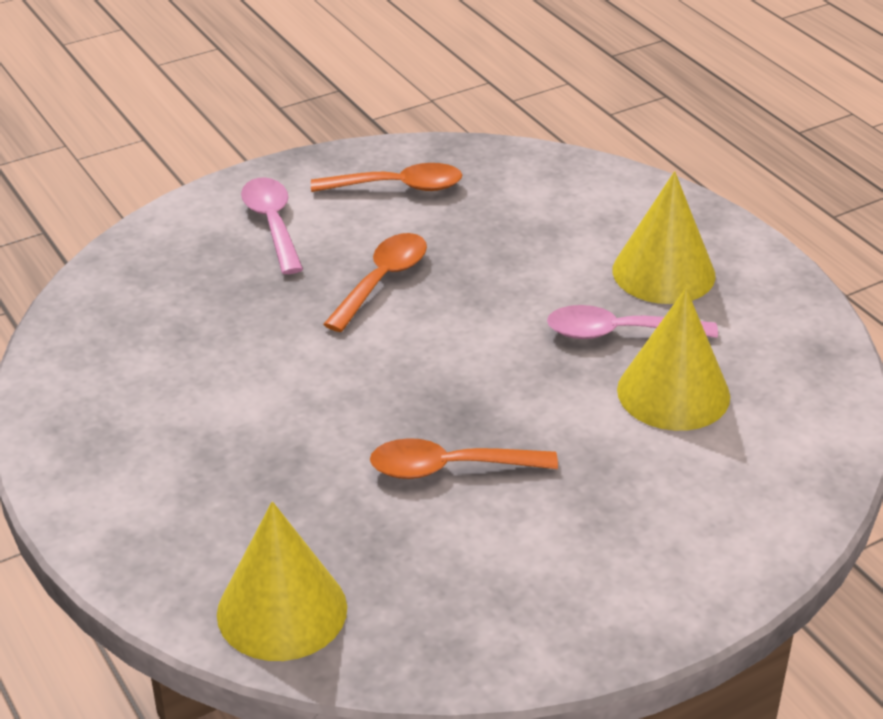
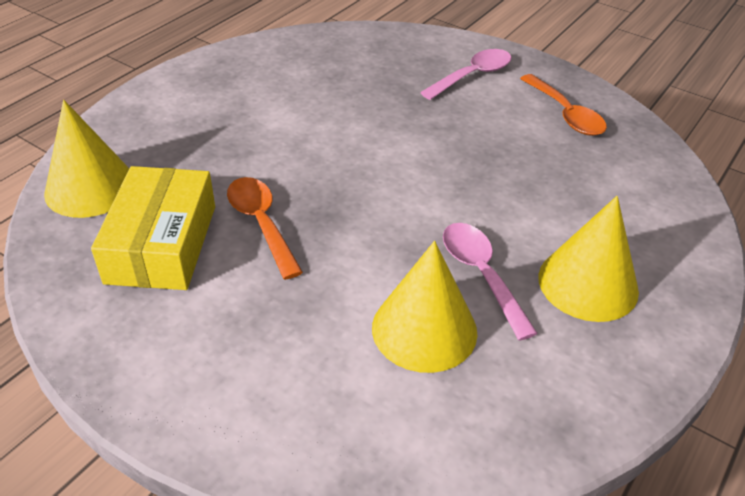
camera: 65 degrees right, 5 degrees up
orange spoon [323,233,427,332] -> none
none -> yellow box [91,166,215,290]

